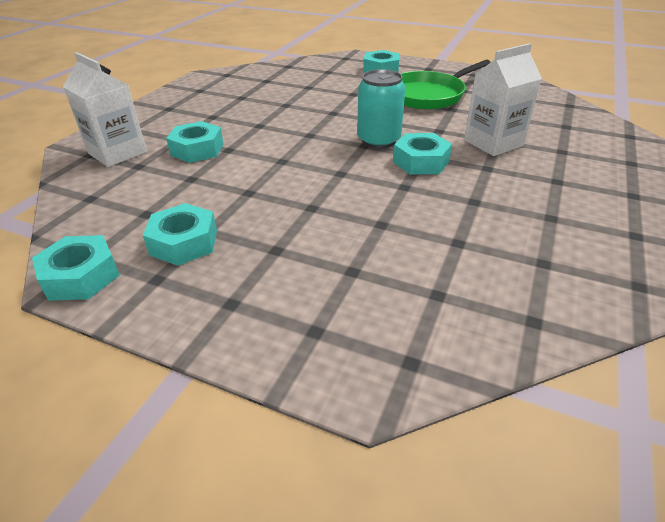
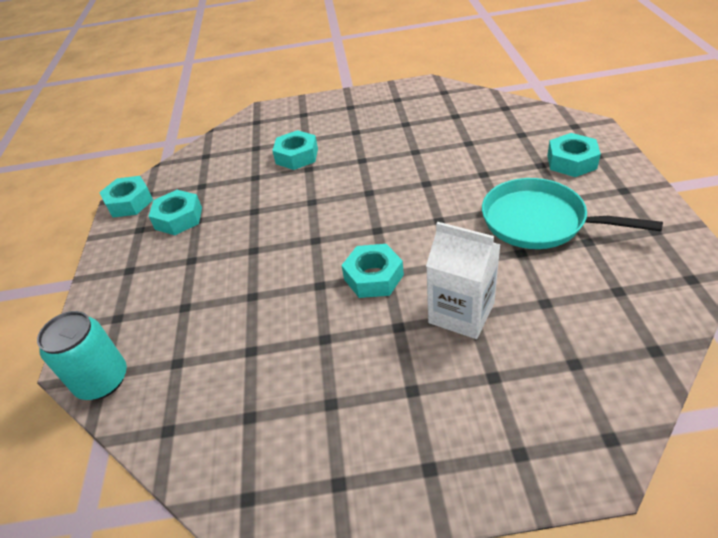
camera: 65 degrees right, 5 degrees up
white carton [63,52,147,167] -> none
turquoise can [357,69,405,149] -> turquoise can moved to [37,311,127,400]
green pan [400,60,491,109] -> turquoise pan [482,178,663,249]

